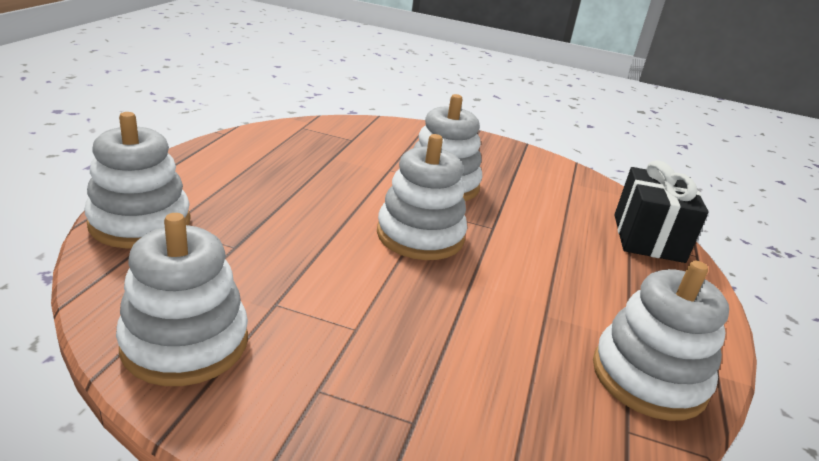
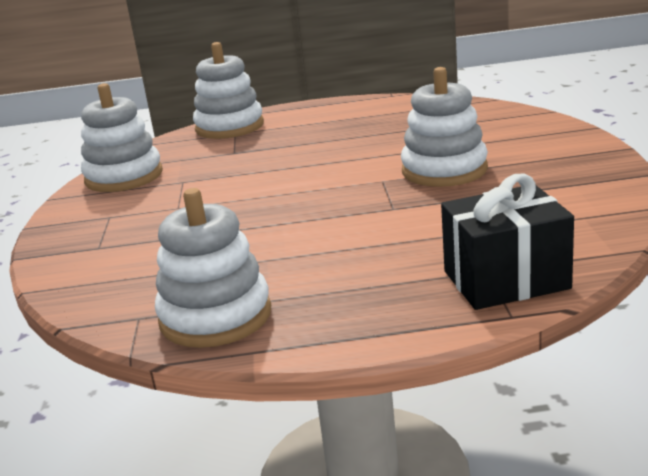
camera: 75 degrees right, 5 degrees down
white stacking toy [377,134,467,260] -> none

